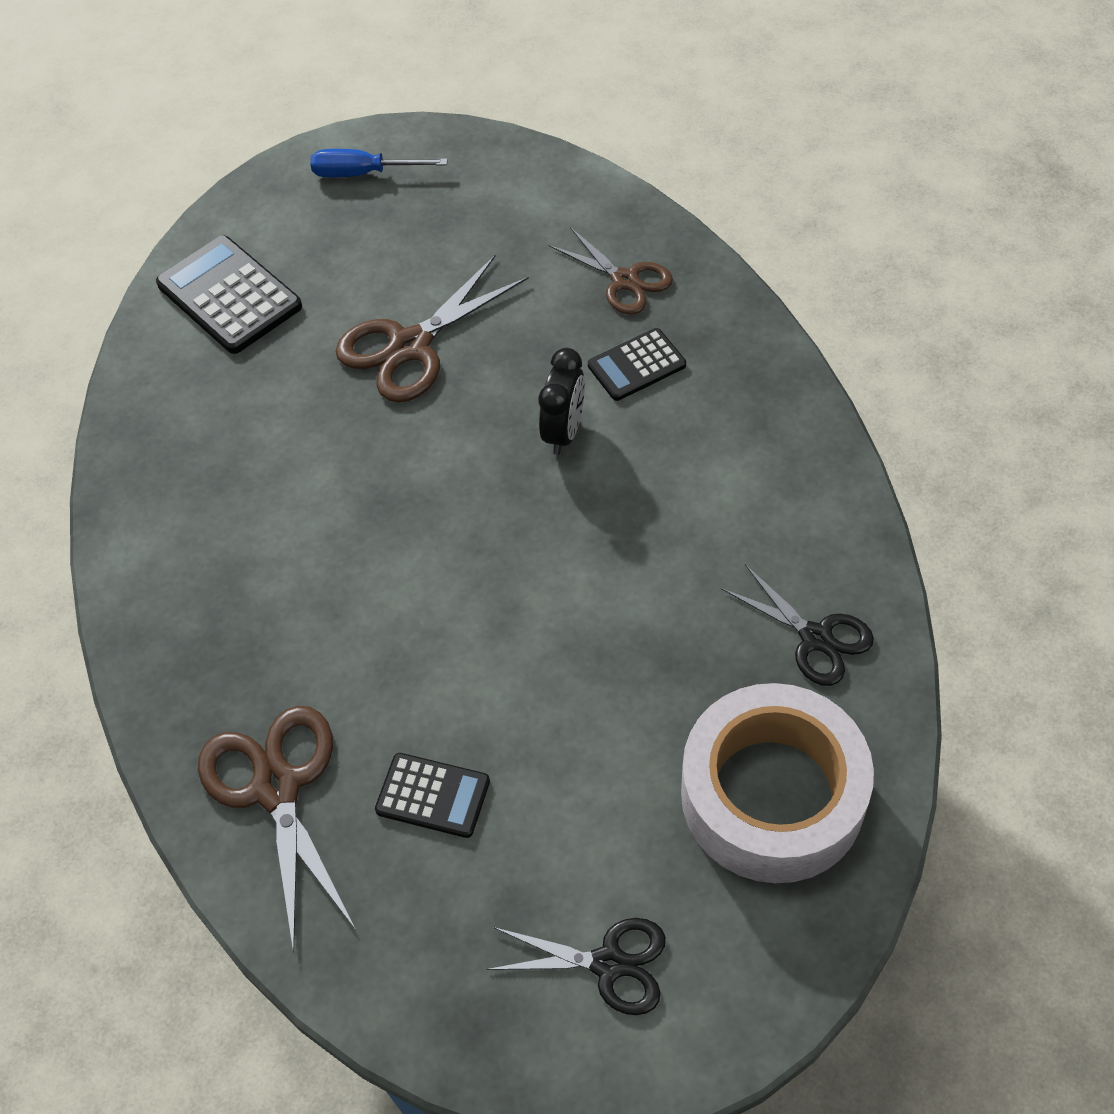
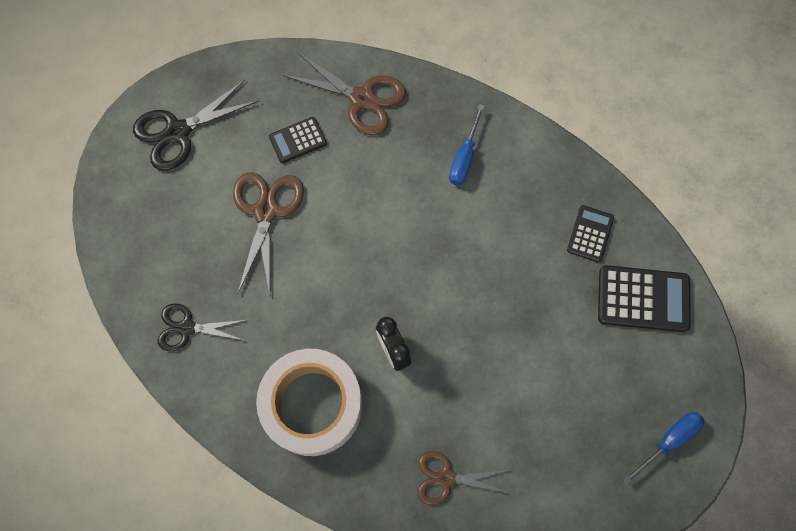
camera: 135 degrees right, 15 degrees up
brown scissors [335,255,529,402] -> brown scissors moved to [233,172,304,295]
black scissors [486,918,666,1015] -> black scissors [133,79,259,171], size x1.53
black calculator [588,328,686,401] -> black calculator moved to [567,205,614,262]
white tape [681,683,874,883] -> white tape moved to [256,349,363,456]
none -> blue screwdriver [449,104,484,185]

